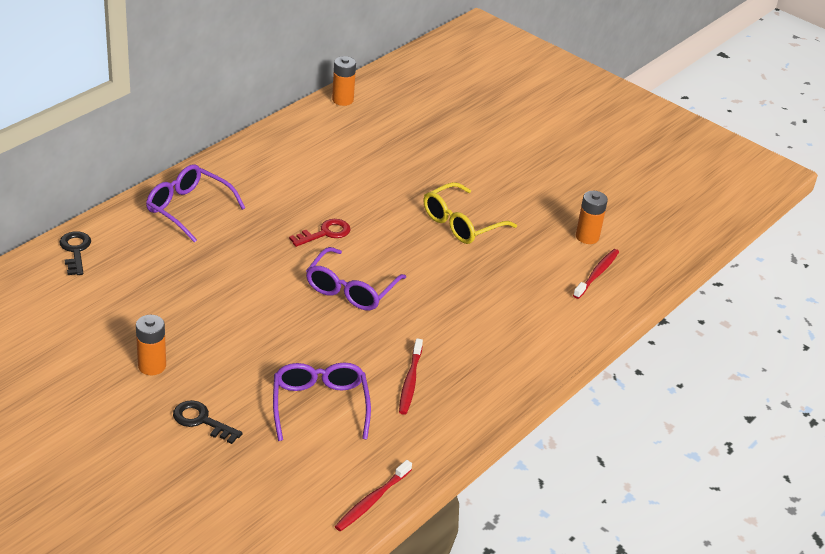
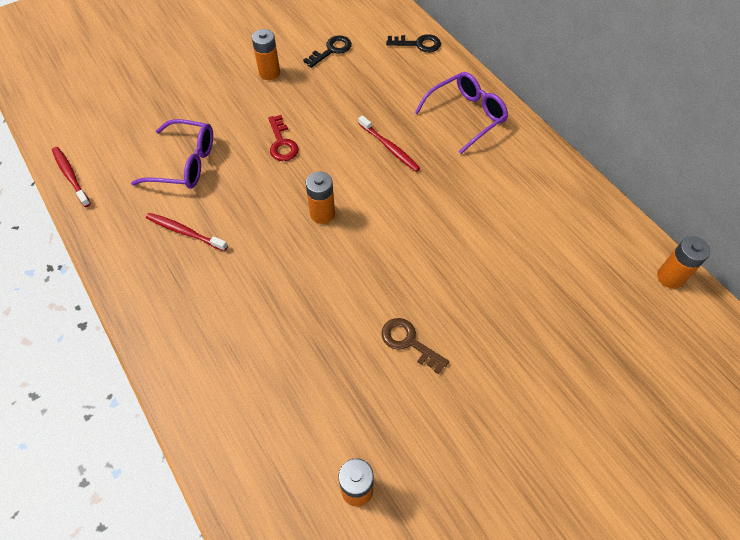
camera: 110 degrees right, 20 degrees up
black key [173,400,243,444] -> black key moved to [303,35,352,68]
red key [289,219,351,247] -> red key moved to [268,115,299,161]
purple glasses [306,247,406,310] -> orange battery [306,172,335,224]
yellow glasses [424,182,517,244] -> brown key [381,318,449,374]
red toothbrush [573,249,619,299] -> red toothbrush moved to [358,115,420,172]

